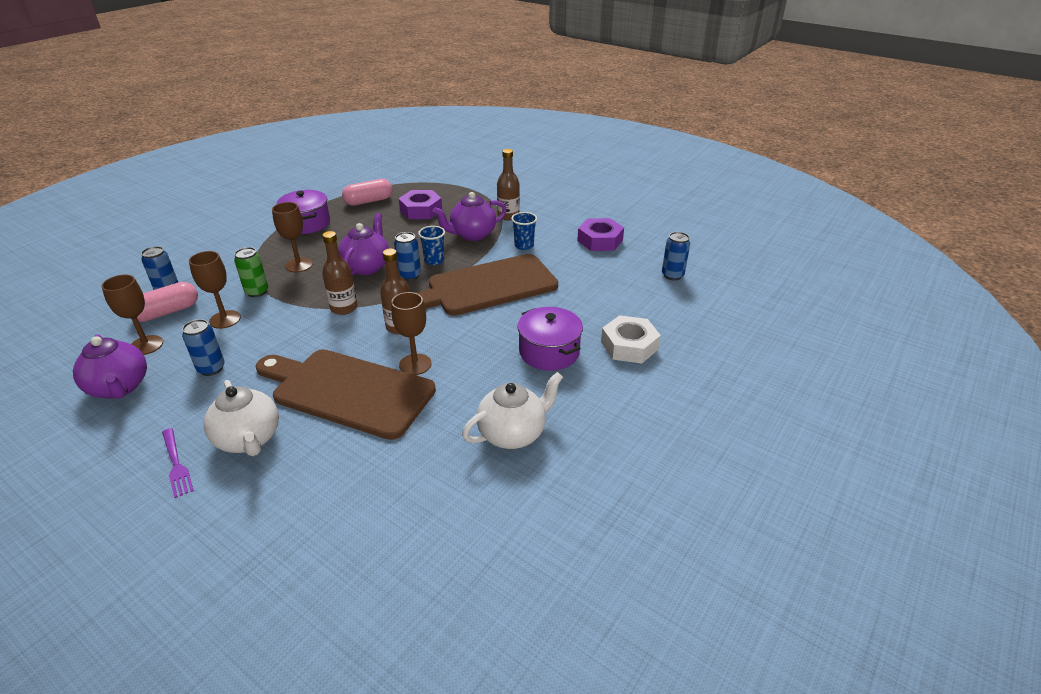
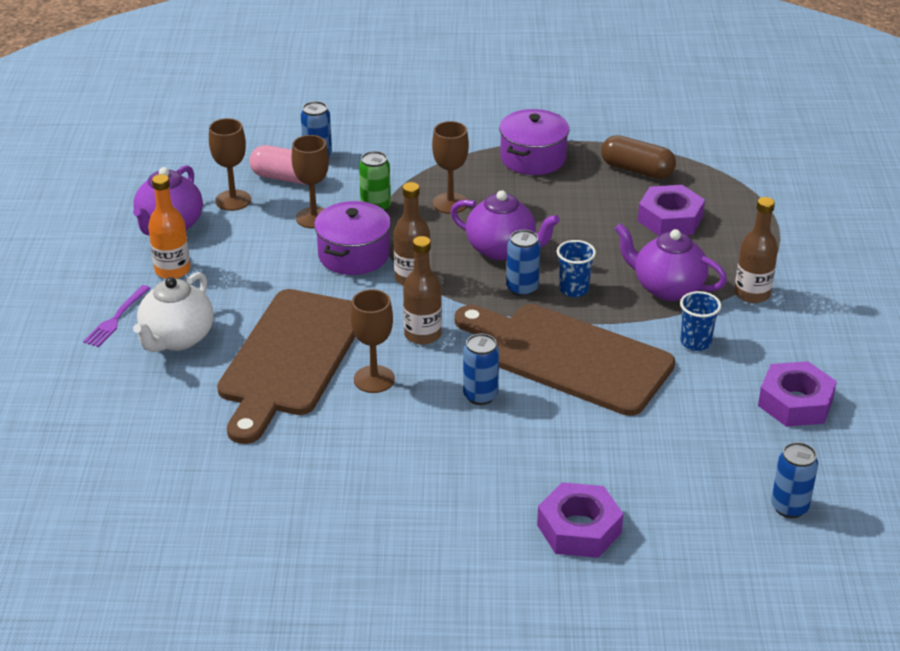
camera: 55 degrees right, 0 degrees up
blue can [182,319,225,376] -> blue can moved to [463,334,499,405]
brown cutting board [256,349,436,440] -> brown cutting board turned 150 degrees counterclockwise [217,289,356,444]
purple teapot [338,213,389,275] -> purple teapot turned 45 degrees clockwise [450,190,560,260]
pink capsule [342,179,393,206] -> brown capsule [601,135,676,179]
white teapot [462,372,563,449] -> none
purple pot [517,307,583,371] -> purple pot moved to [314,201,391,275]
white nut [601,315,661,363] -> purple nut [537,482,623,558]
none -> orange bottle [148,174,190,279]

